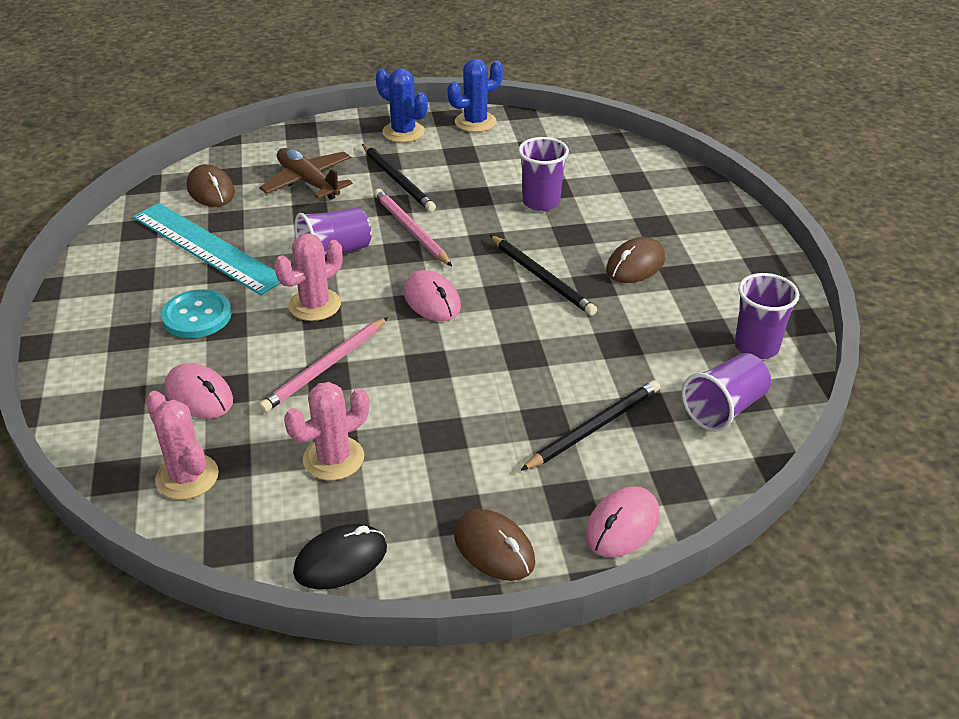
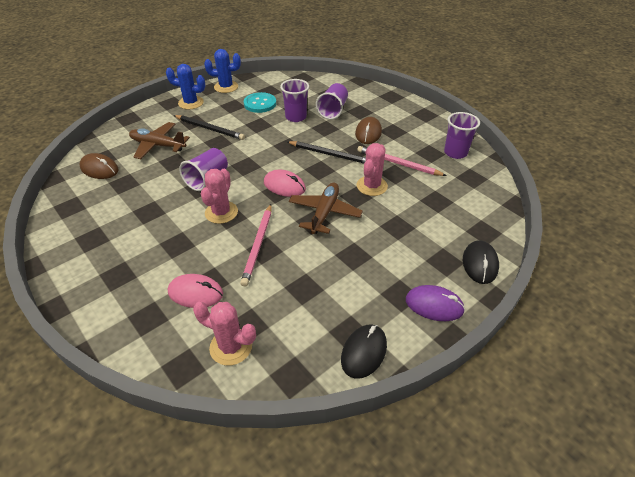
camera: 30 degrees left, 5 degrees up
turquoise ruler [133,203,281,295] -> none
turquoise button [161,289,231,338] -> turquoise button moved to [244,92,276,113]
pink cactus [284,382,369,480] -> pink cactus moved to [357,143,388,196]
pink pencil [374,189,452,266] -> pink pencil moved to [357,146,447,176]
blue cactus [448,59,503,132] -> blue cactus turned 60 degrees clockwise [204,49,241,93]
brown mouse [454,509,535,581] -> purple mouse [406,285,465,321]
black pencil [520,380,660,471] -> none
pink mouse [585,486,660,557] -> black mouse [463,240,499,284]
purple cup [682,353,771,432] -> purple cup moved to [316,83,348,119]
none -> brown plane [289,182,363,234]

